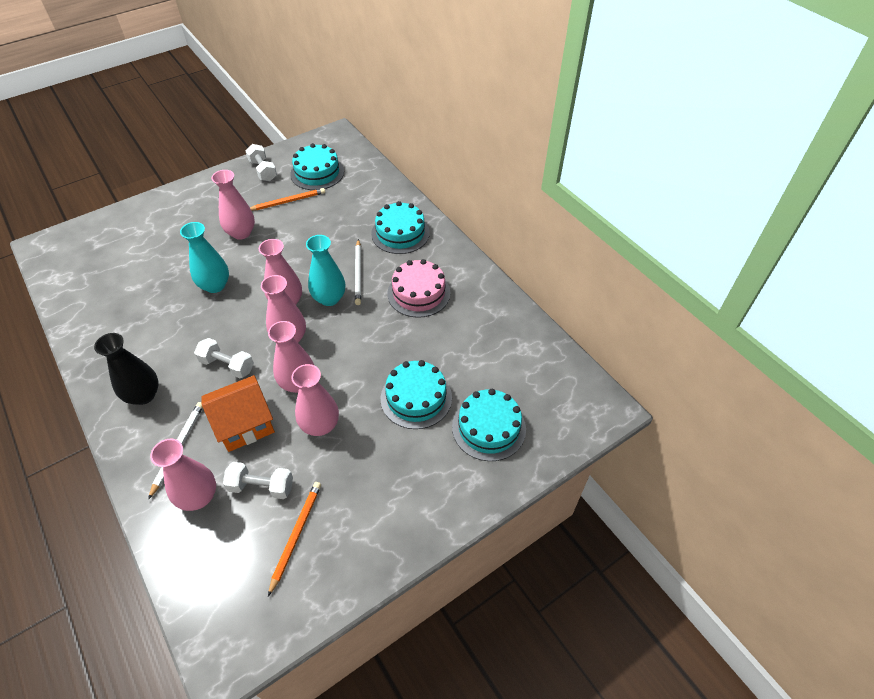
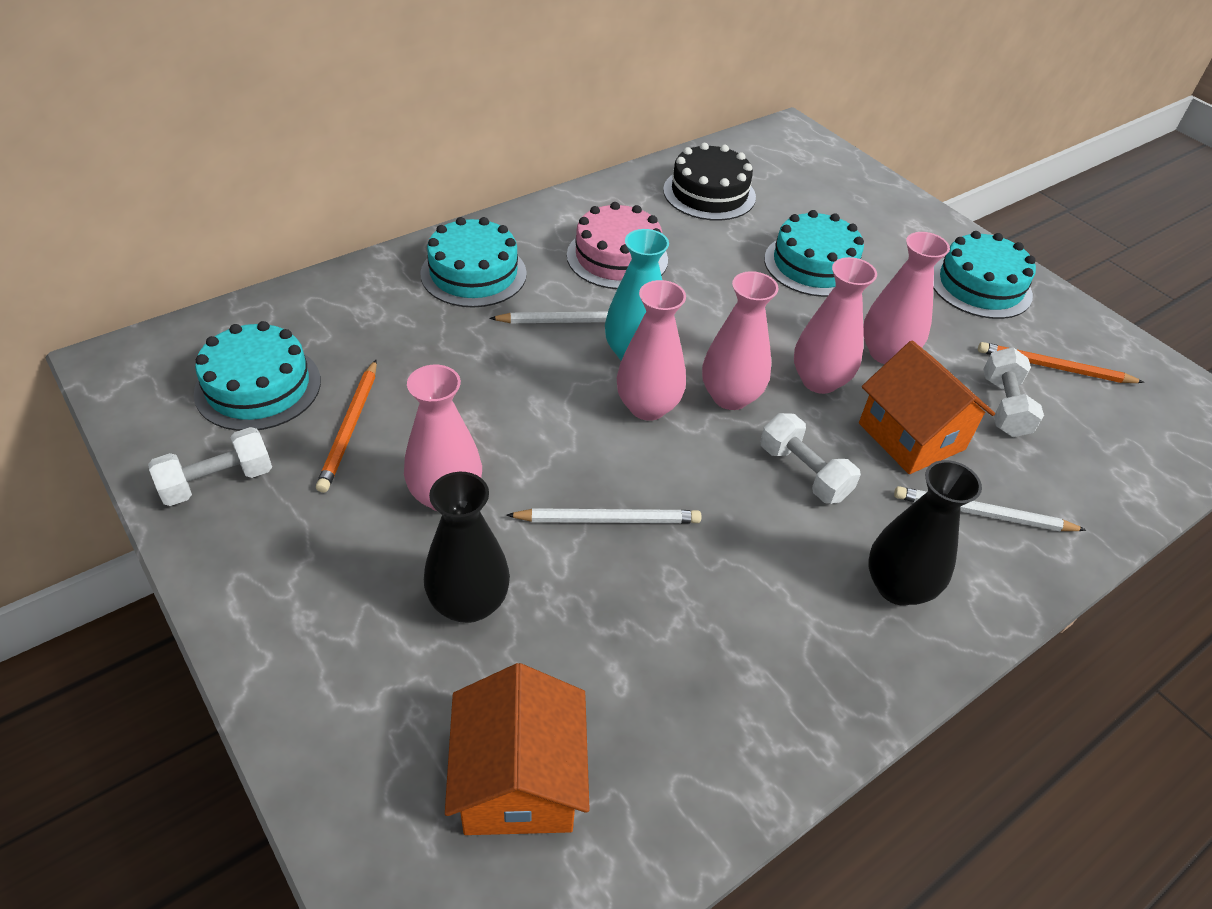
camera: 95 degrees left, 5 degrees down
pink vase [150,439,216,511] -> none
turquoise vase [180,222,229,293] -> white pencil [507,508,702,523]
white dumbbell [194,338,254,378] -> white dumbbell turned 60 degrees counterclockwise [760,413,861,504]
orange pencil [250,188,325,211] -> orange pencil turned 150 degrees counterclockwise [316,360,377,493]
turquoise cake [452,389,526,461] -> turquoise cake moved to [933,231,1036,319]
none -> black vase [424,472,510,623]
none -> orange house [445,663,590,835]
none -> black cake [663,143,756,221]

